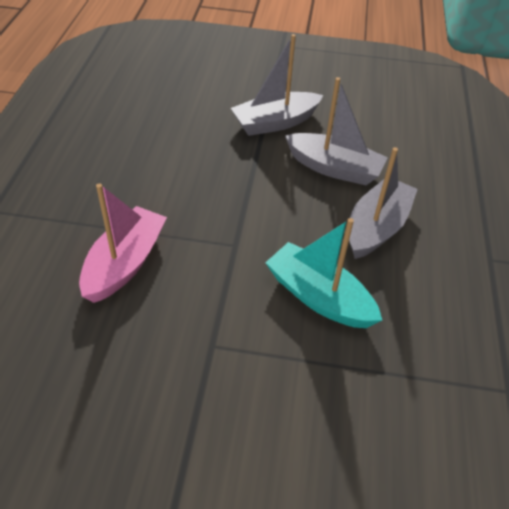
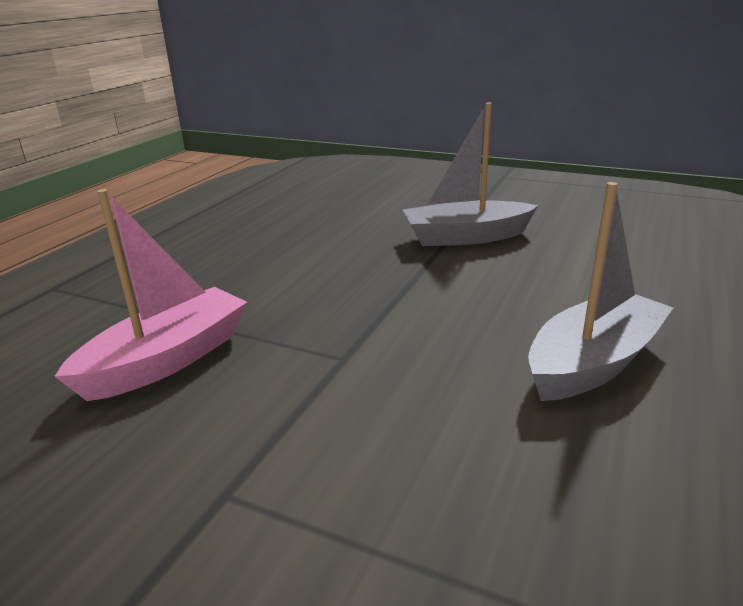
camera: 20 degrees right, 20 degrees down
turquoise boat [265,218,382,328] -> none
grey boat [285,77,388,185] -> none

